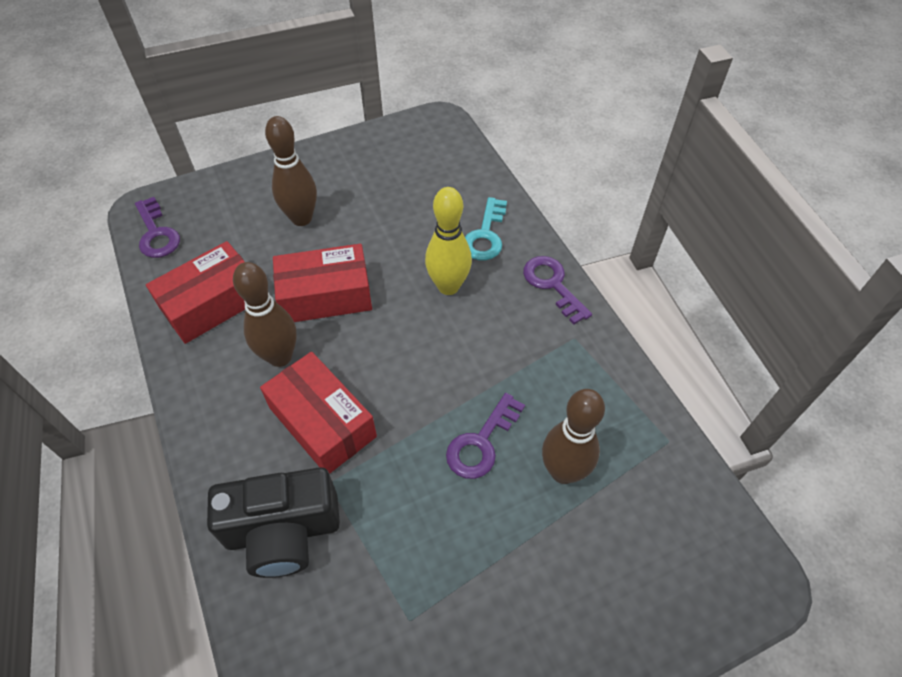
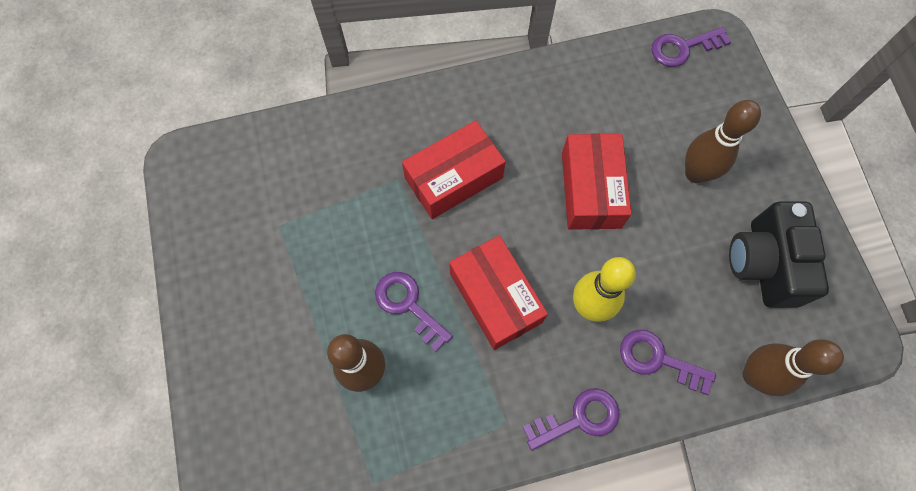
camera: 100 degrees right, 15 degrees up
red box [146,241,245,344] -> red box moved to [449,235,548,350]
black camera [207,467,340,578] -> black camera moved to [729,201,829,308]
brown bowling pin [233,262,297,367] -> brown bowling pin moved to [743,339,844,396]
turquoise key [465,197,507,260] -> purple key [620,330,716,395]

